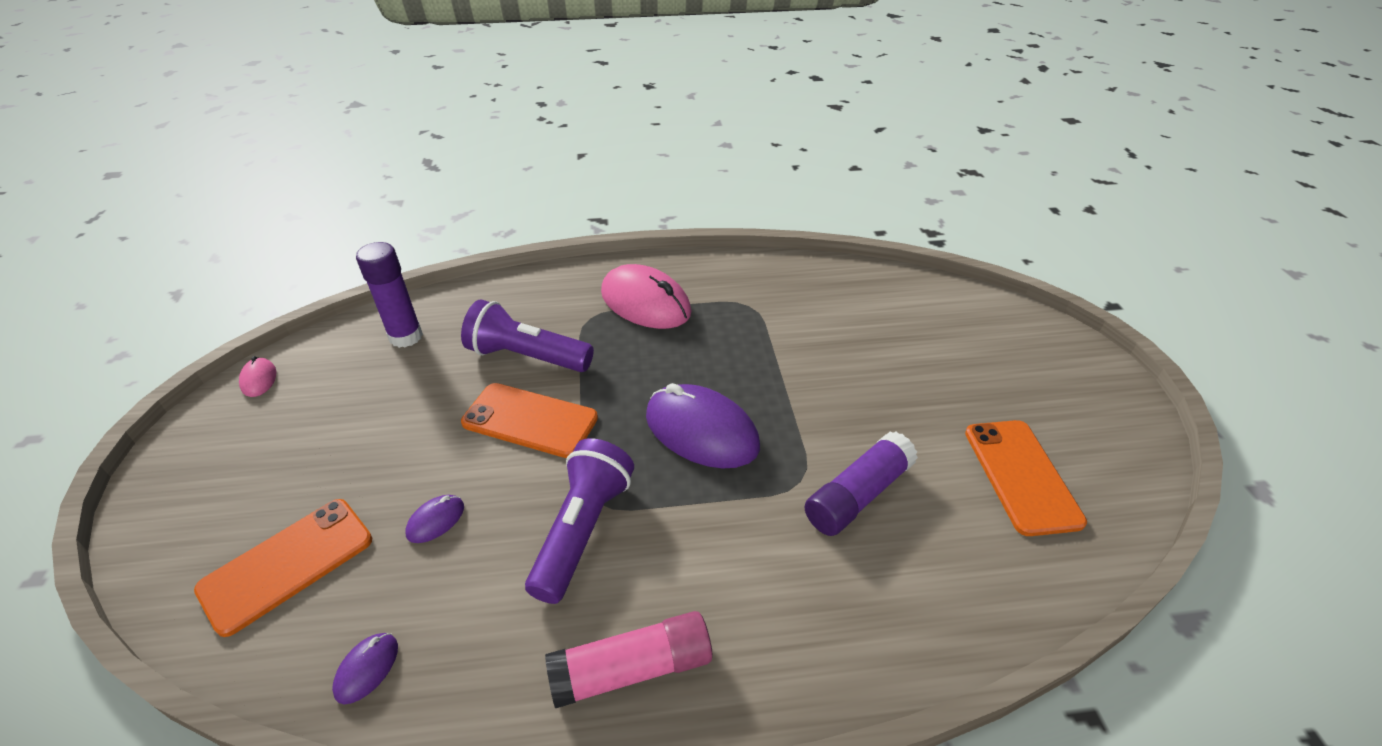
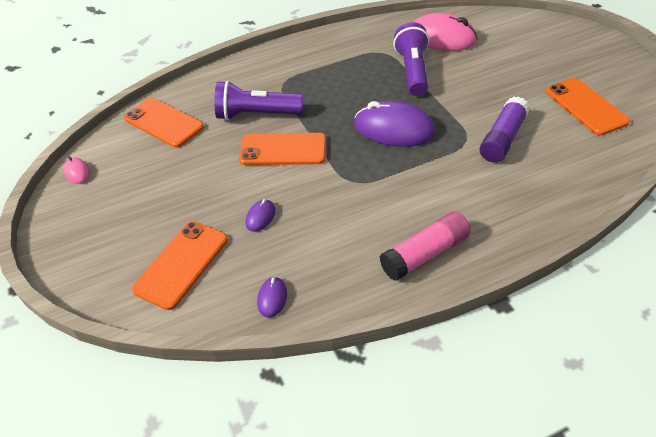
camera: 15 degrees left, 5 degrees up
purple glue stick [356,242,423,348] -> orange phone [124,98,204,148]
purple flashlight [525,438,634,604] -> purple flashlight moved to [393,22,429,96]
pink mouse [601,264,691,329] -> pink mouse moved to [413,13,478,51]

